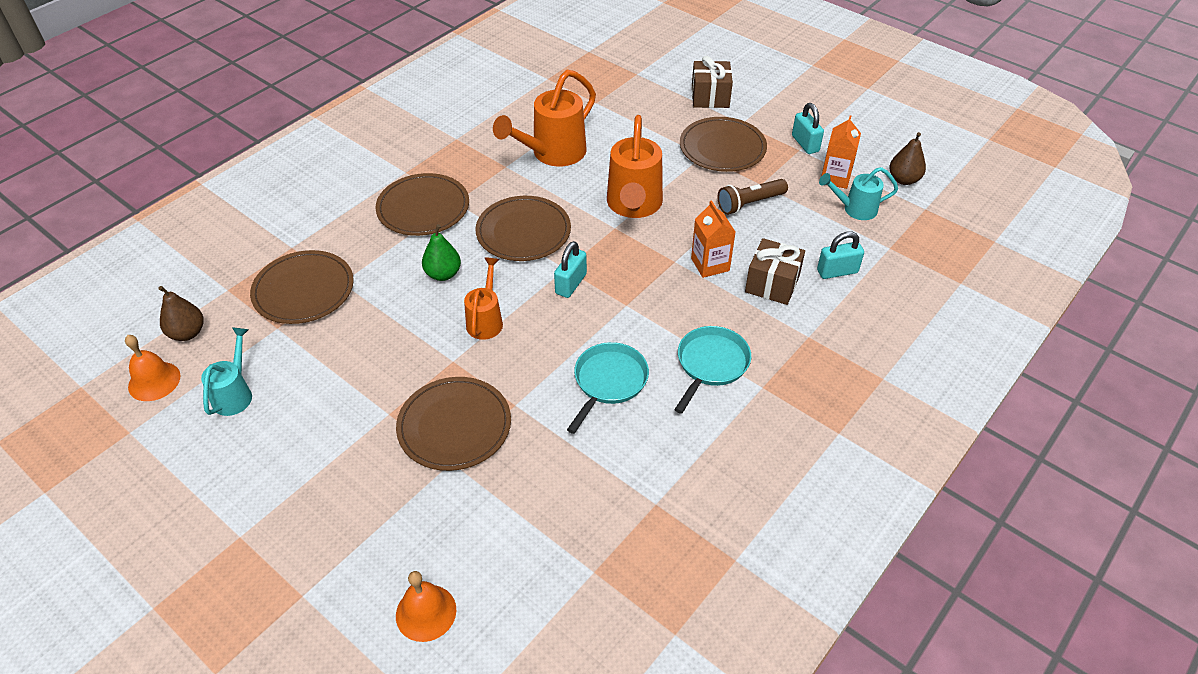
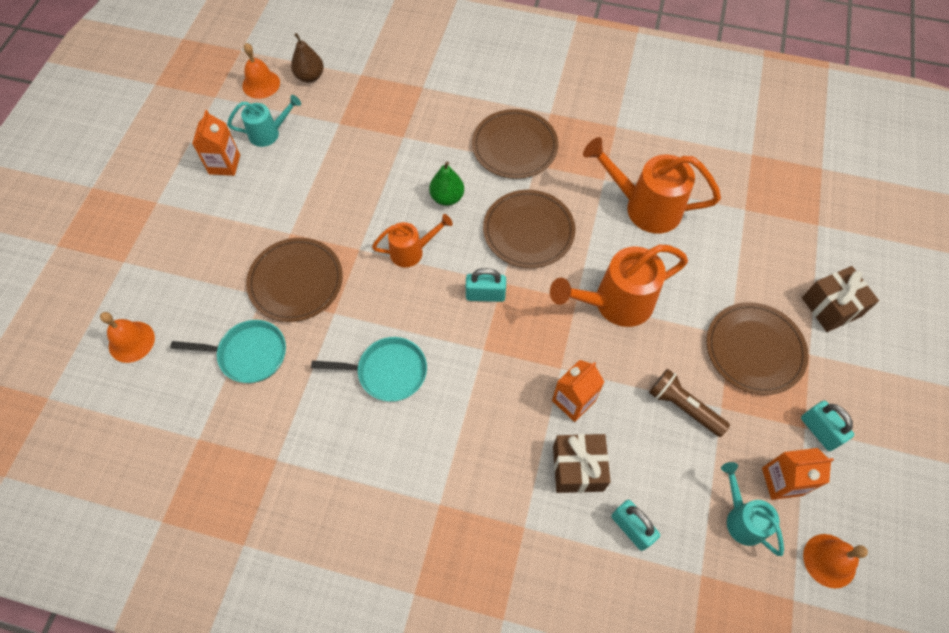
camera: 65 degrees right, 15 degrees up
brown plate [250,250,354,324] -> none
turquoise pan [674,326,751,414] -> turquoise pan moved to [170,320,286,383]
turquoise padlock [792,103,824,154] -> turquoise padlock turned 75 degrees counterclockwise [801,401,854,451]
brown pear [889,132,926,185] -> orange bell [803,534,868,588]
none -> orange carton [192,110,240,176]

